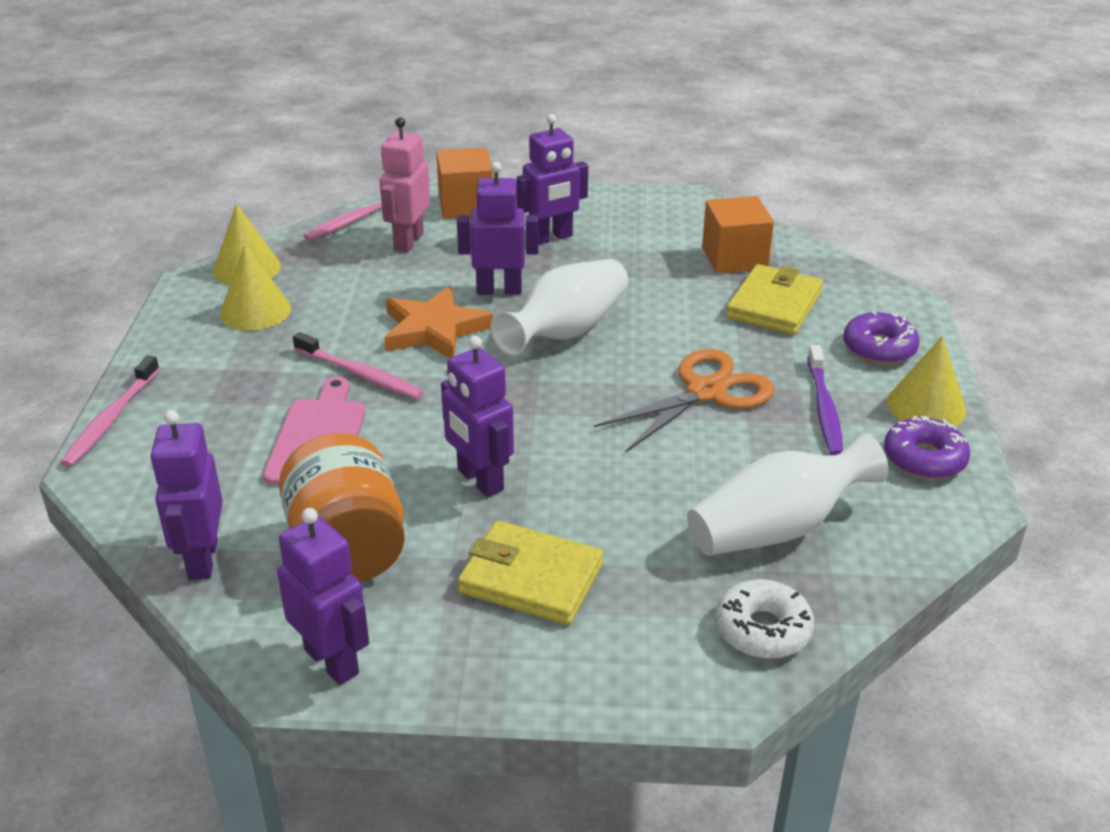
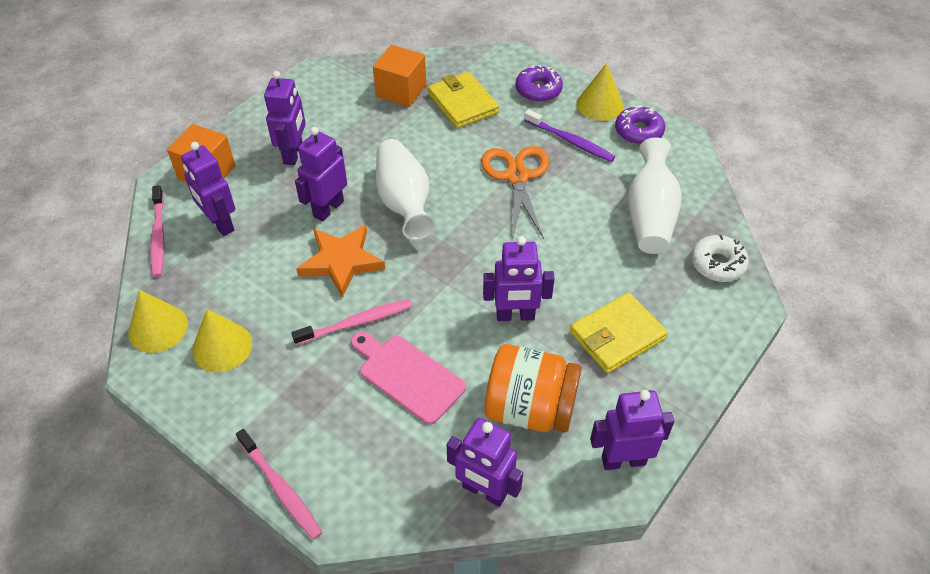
camera: 55 degrees left, 15 degrees up
pink robot [379,117,430,252] -> purple robot [181,142,235,236]

